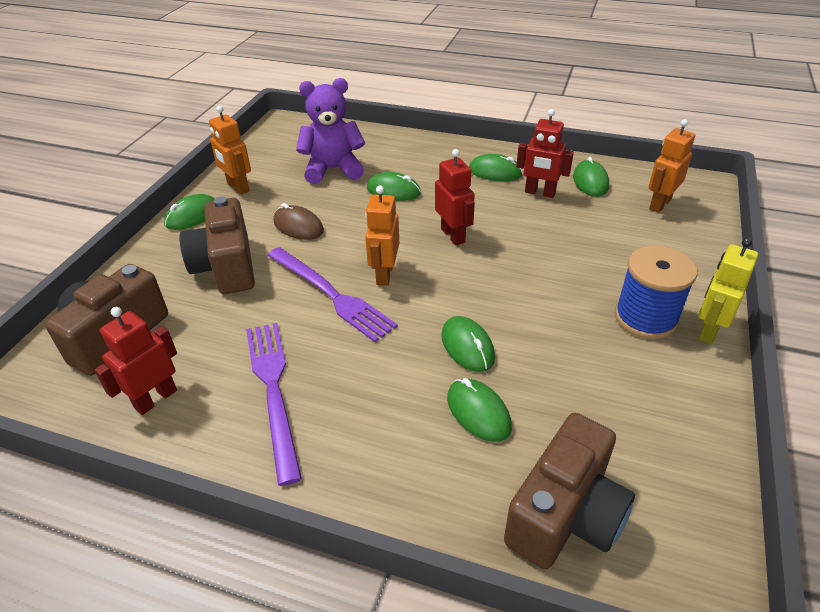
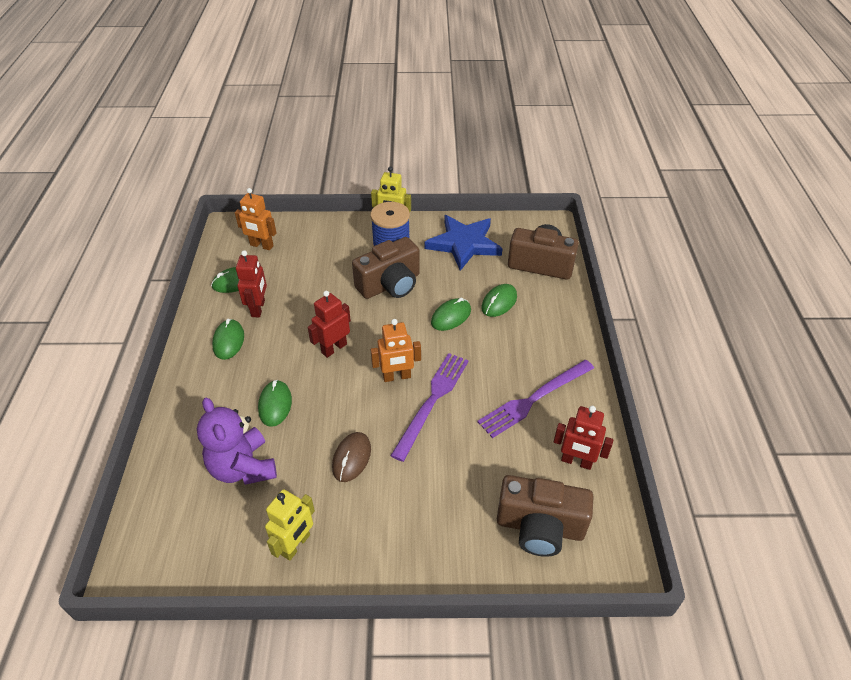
camera: 110 degrees left, 5 degrees up
green mouse [164,194,215,230] -> none
brown camera [179,197,255,294] -> brown camera moved to [352,237,420,299]
orange robot [209,106,251,195] -> yellow robot [265,489,315,561]
none -> blue star [425,215,503,271]

